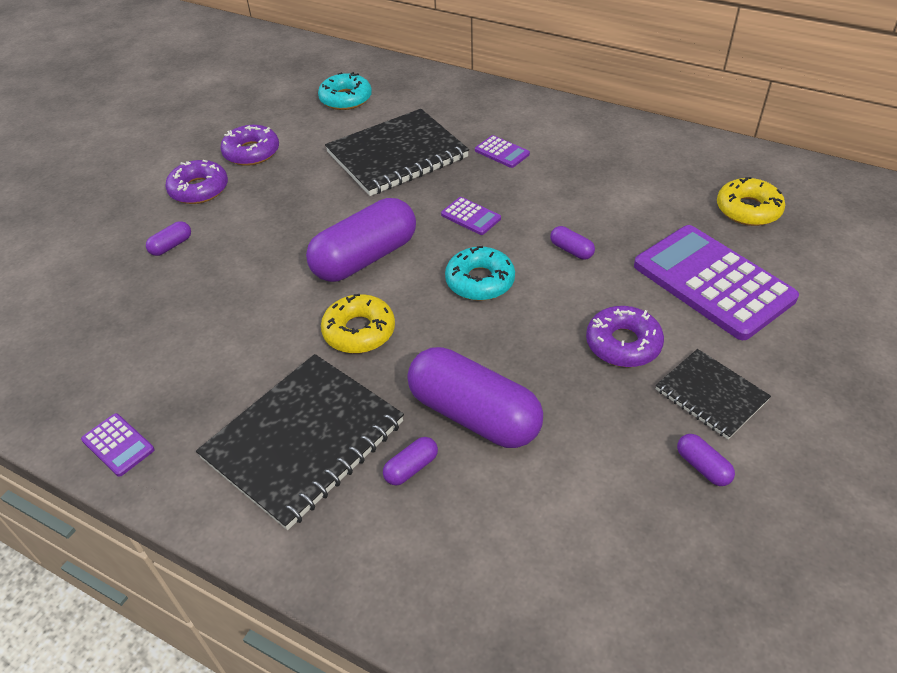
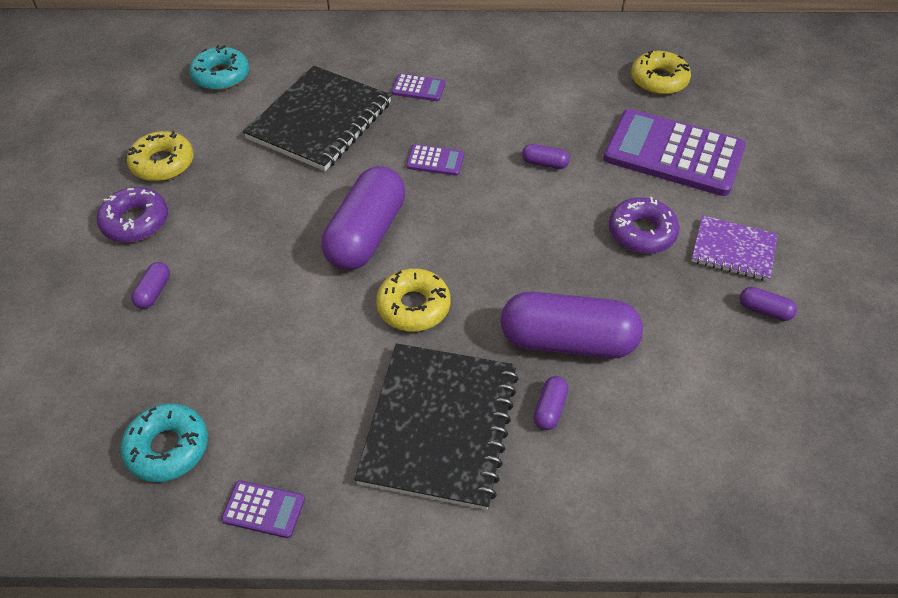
camera: 30 degrees left, 5 degrees up
purple donut [220,125,279,166] -> yellow donut [127,131,194,181]
turquoise donut [445,246,515,301] -> turquoise donut moved to [121,403,208,482]
black notebook [656,349,771,439] -> purple notebook [692,215,778,281]

